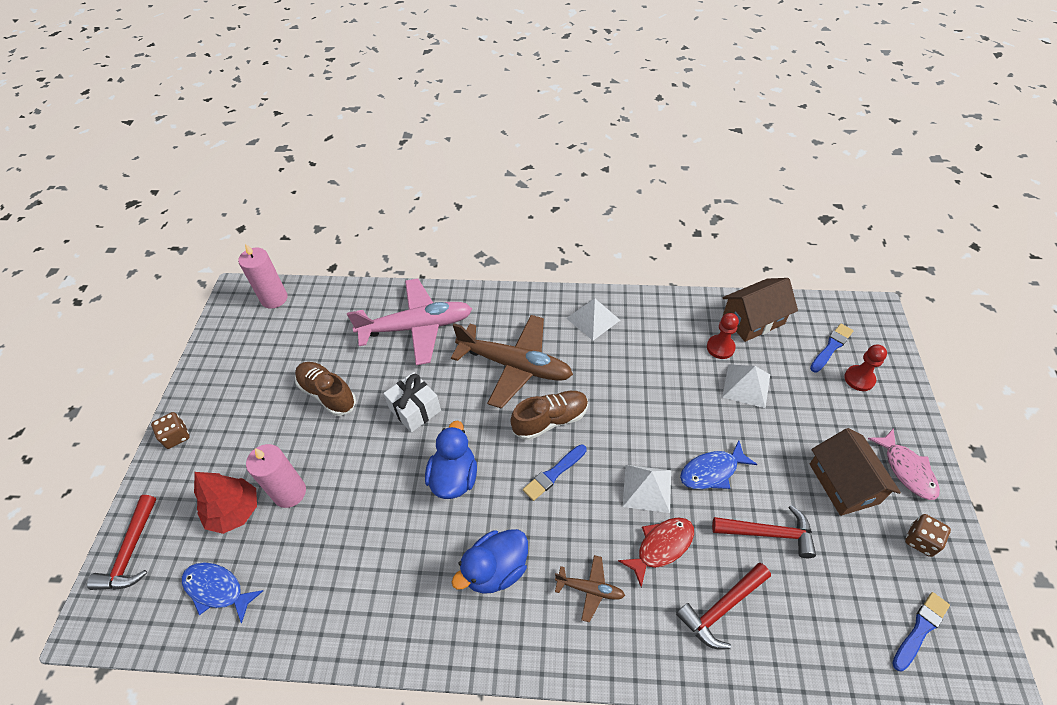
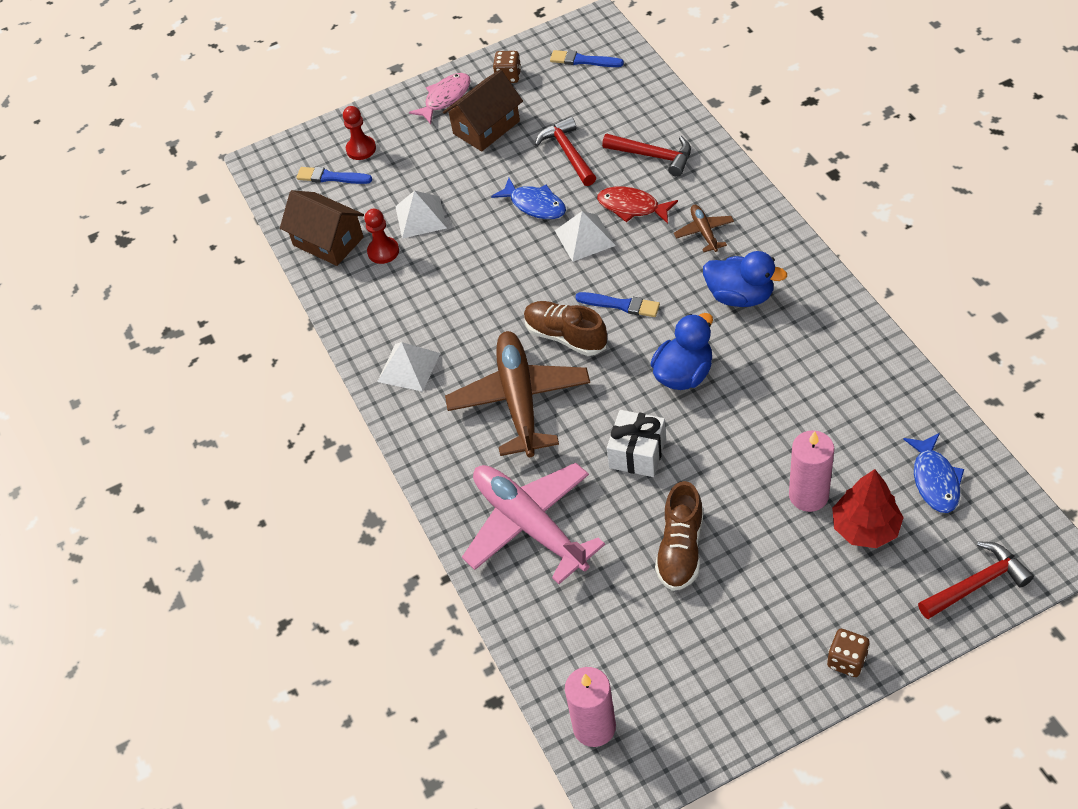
camera: 115 degrees left, 0 degrees up
blue duck [425,420,477,499] -> blue duck turned 150 degrees clockwise [651,313,713,390]

